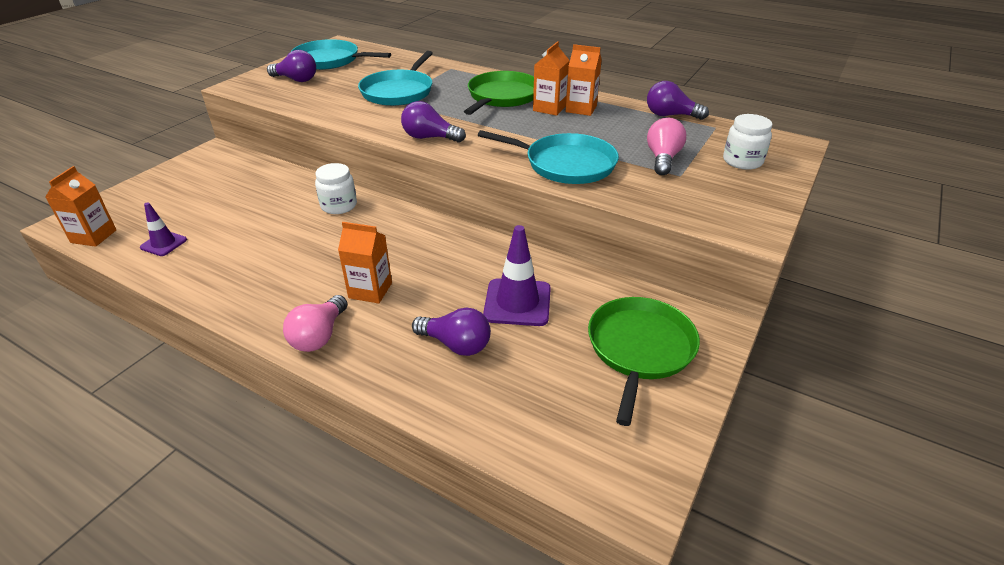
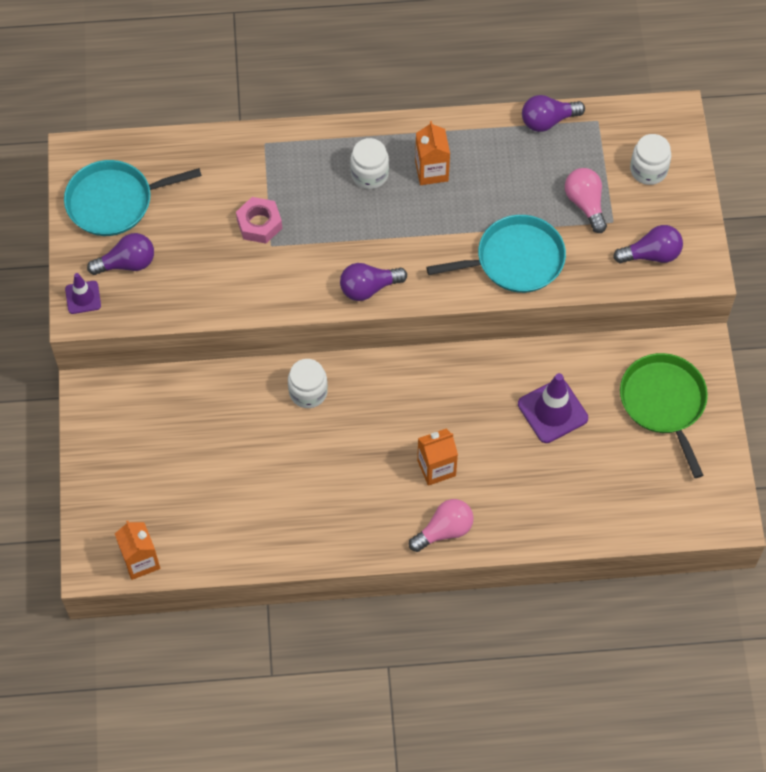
camera: 35 degrees left, 25 degrees up
purple traffic cone [140,202,187,256] -> purple traffic cone moved to [65,273,101,314]
pink light bulb [283,295,347,352] -> pink light bulb turned 105 degrees counterclockwise [409,499,474,552]
turquoise pan [358,51,433,106] -> pink nut [236,197,282,244]
purple light bulb [412,308,491,356] -> purple light bulb moved to [613,225,683,264]
green pan [464,71,534,115] -> white jar [350,138,389,189]
orange carton [566,44,602,116] -> none

